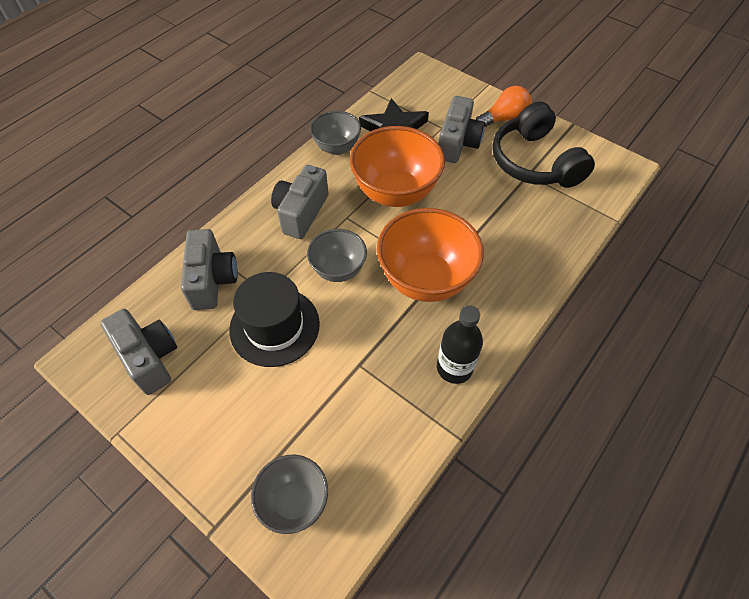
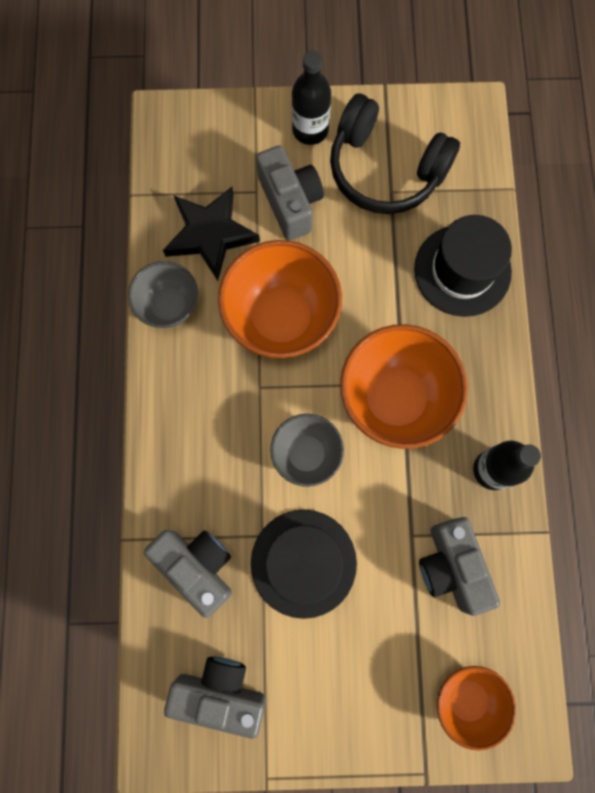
camera: 40 degrees left, 20 degrees up
grey bowl [251,455,328,534] -> orange bowl [437,666,516,751]
grey camera [271,165,328,239] -> grey camera moved to [419,517,500,616]
orange light bulb [476,86,532,127] -> black bottle [292,51,331,145]
none -> black hat [414,215,512,317]

